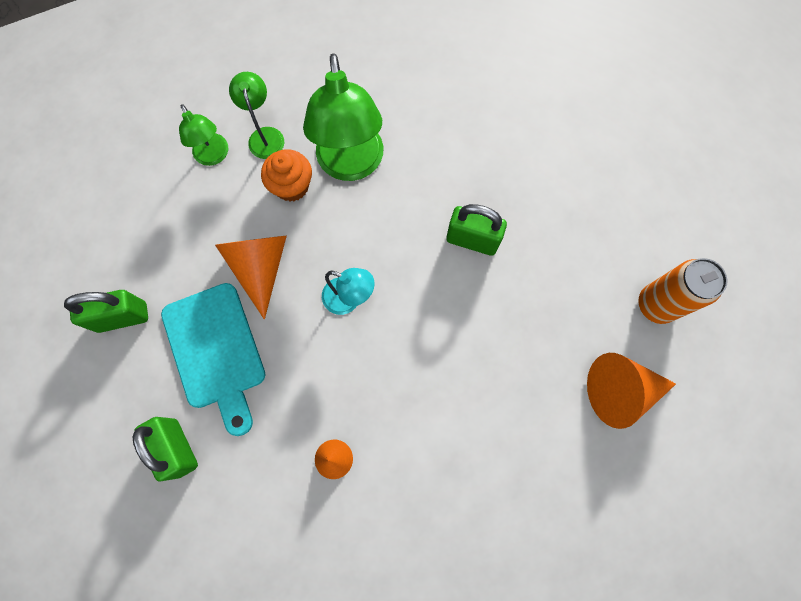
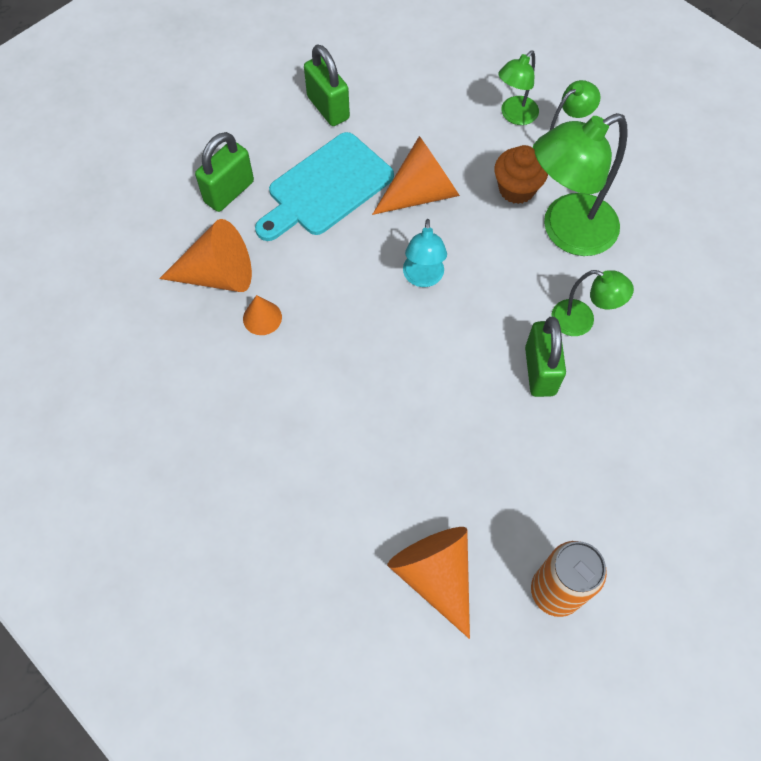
camera: 70 degrees right, 10 degrees down
none -> orange cone [159,219,252,292]
none -> green lamp [551,270,634,336]

